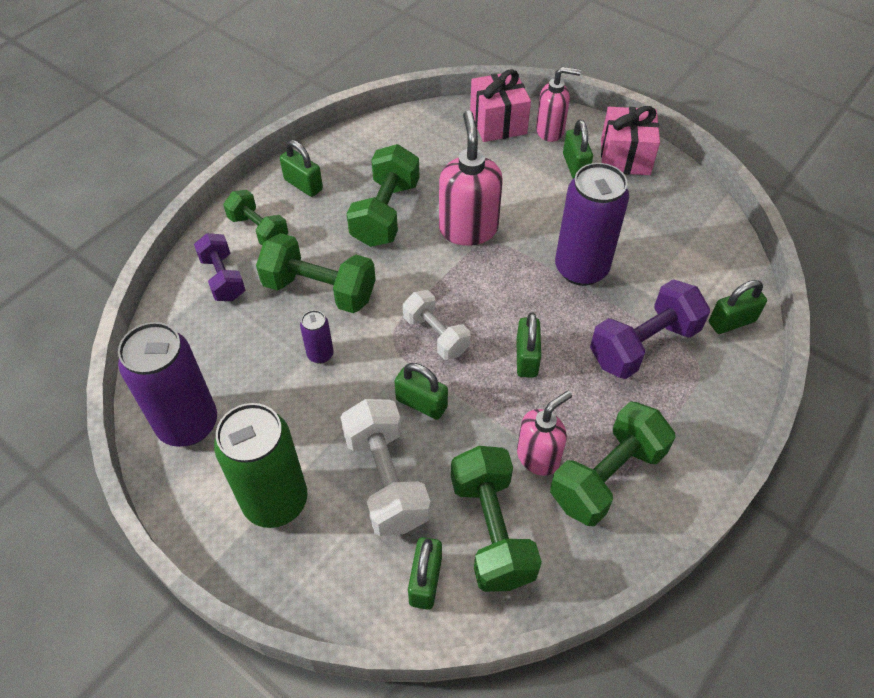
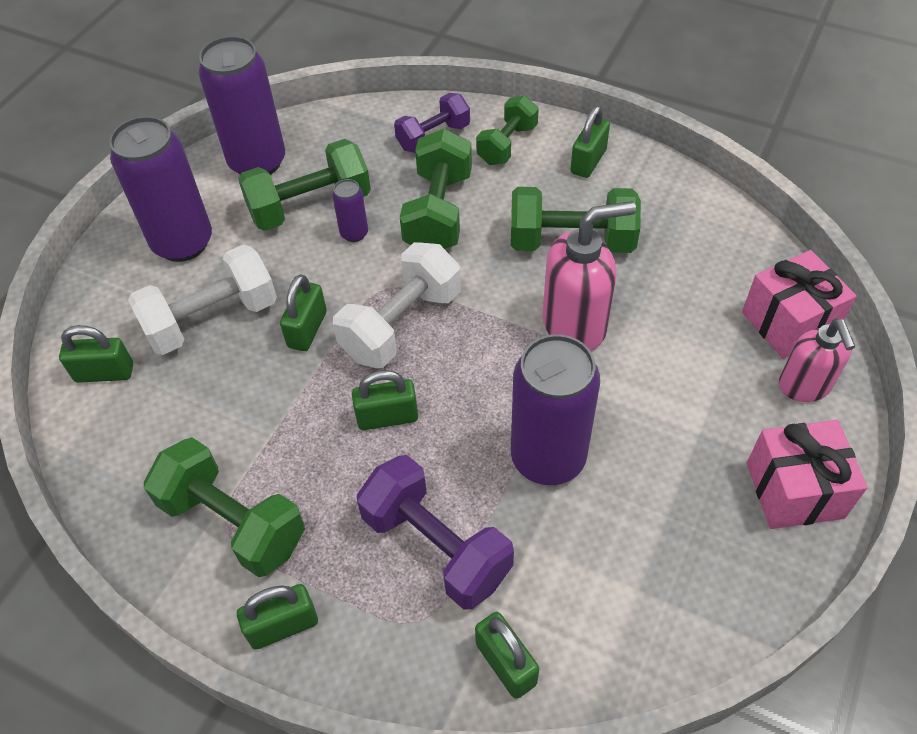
camera: 80 degrees right, 0 degrees up
green can [214,403,307,528] -> purple can [109,116,212,262]
white dumbbell [403,290,471,360] -> white dumbbell [333,242,461,368], size x1.54
green dumbbell [451,446,542,592] -> green dumbbell moved to [238,139,371,231]
pink soap dispenser [517,391,572,476] -> none
green padlock [563,120,593,179] -> green padlock moved to [237,584,318,650]

